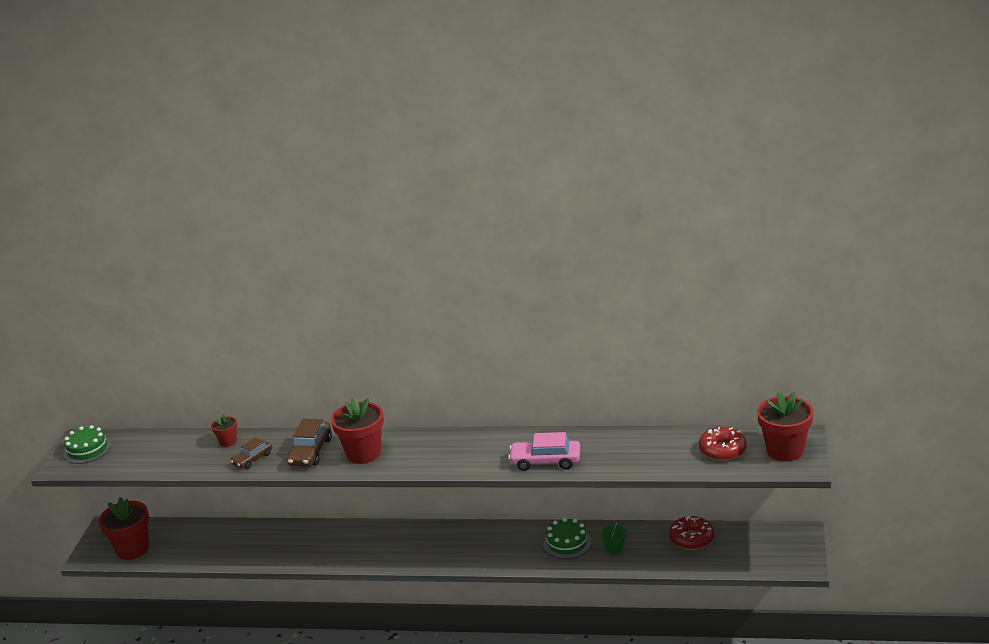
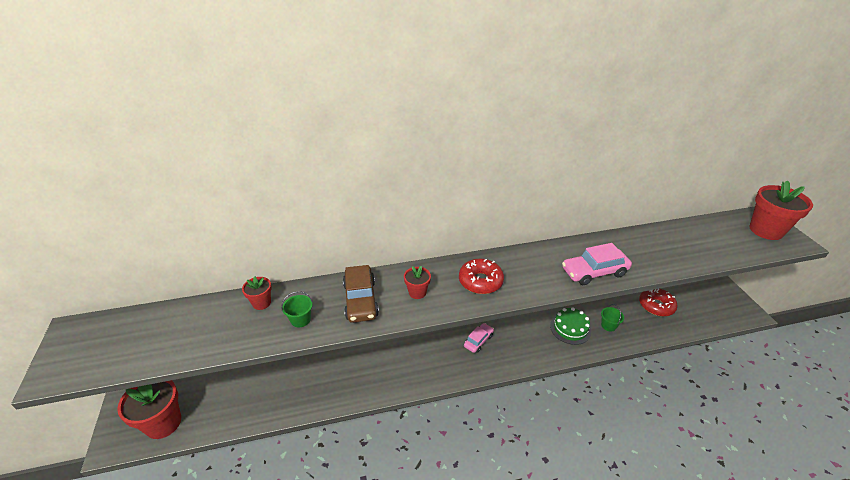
camera: 25 degrees left, 10 degrees up
green cake [63,425,111,464] -> none
brown car [231,437,272,469] -> green bucket [281,291,313,327]
red flower pot [331,397,384,464] -> red flower pot [404,266,431,299], size x0.51
red donut [699,427,747,461] -> red donut moved to [459,259,504,294]
none -> pink car [464,323,494,353]

